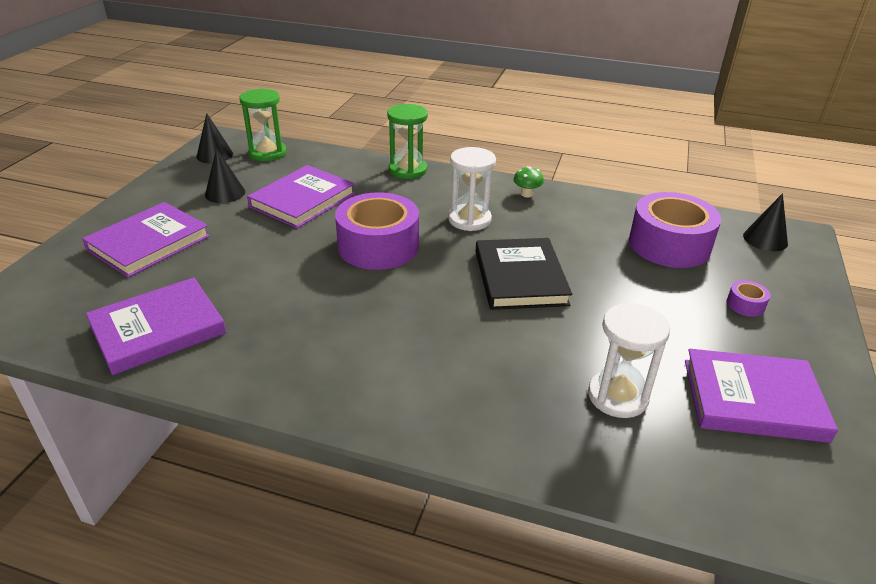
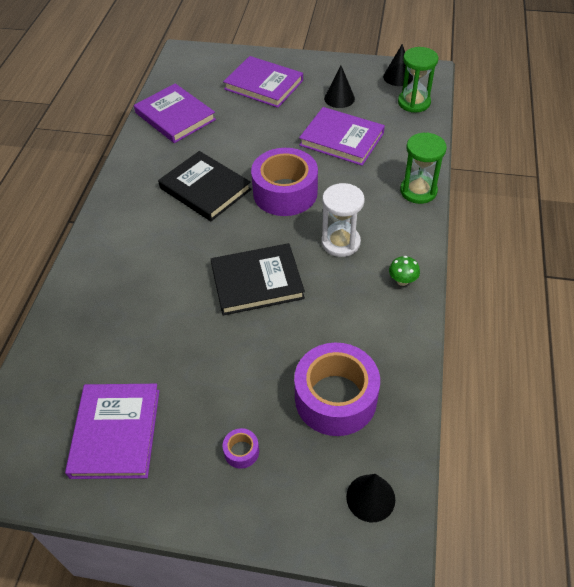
camera: 85 degrees right, 15 degrees up
white hourglass [588,303,670,418] -> none
none -> black book [158,151,251,221]

